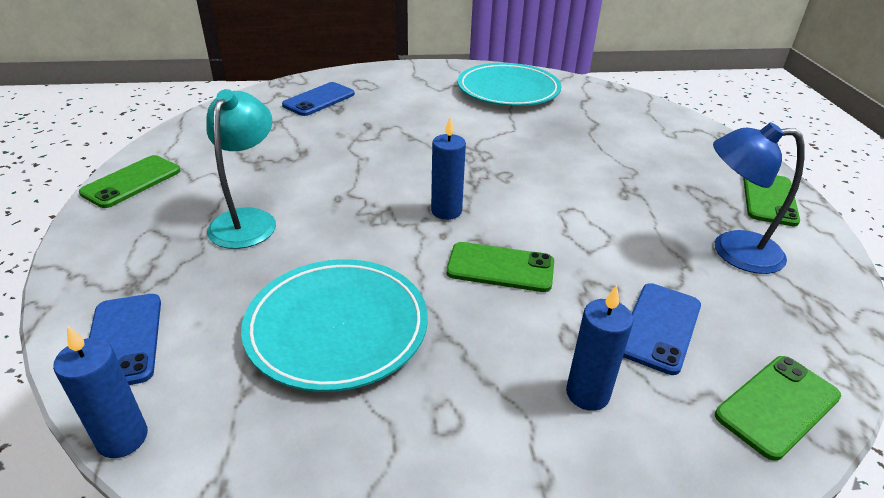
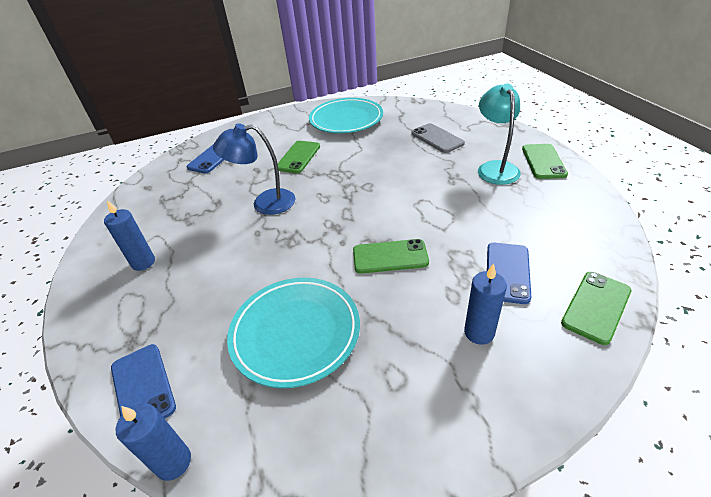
camera: 10 degrees left, 5 degrees up
green phone [79,155,181,208] -> green phone moved to [277,141,320,173]
turquoise lamp [206,89,276,249] -> turquoise lamp moved to [478,83,521,185]
blue candle [431,117,466,220] -> blue candle moved to [104,200,155,271]
blue lamp [713,122,805,274] -> blue lamp moved to [213,123,296,215]
none -> grey phone [412,123,465,153]

